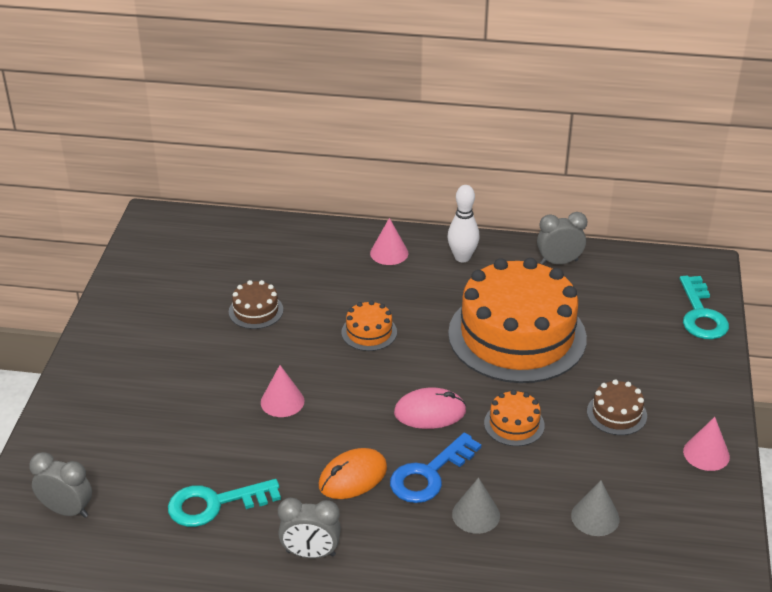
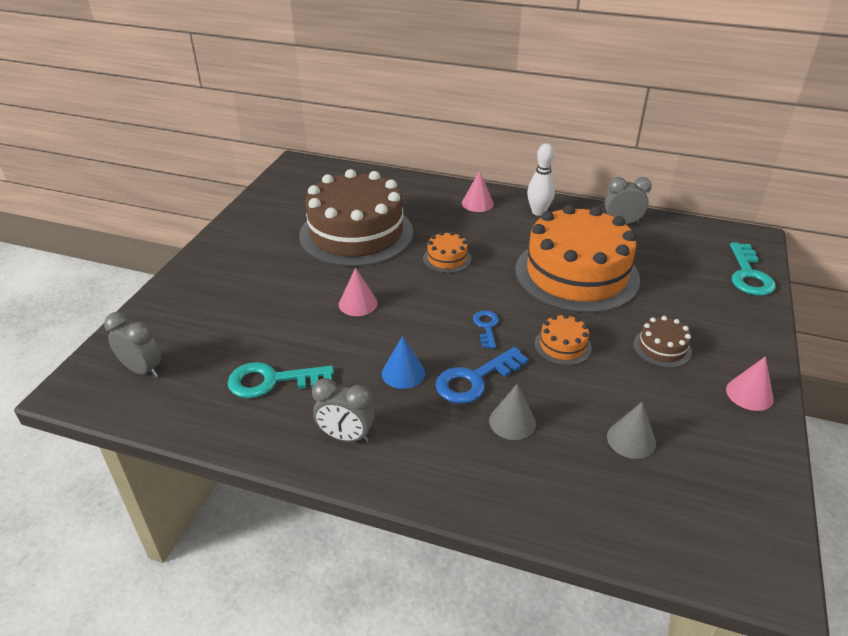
camera: 10 degrees right, 0 degrees up
brown cake [229,280,283,329] -> brown cake [299,169,413,267], size x2.46
orange mouse [319,448,387,499] -> blue cone [382,336,425,389]
pink mouse [394,388,466,429] -> blue key [473,310,499,348]

